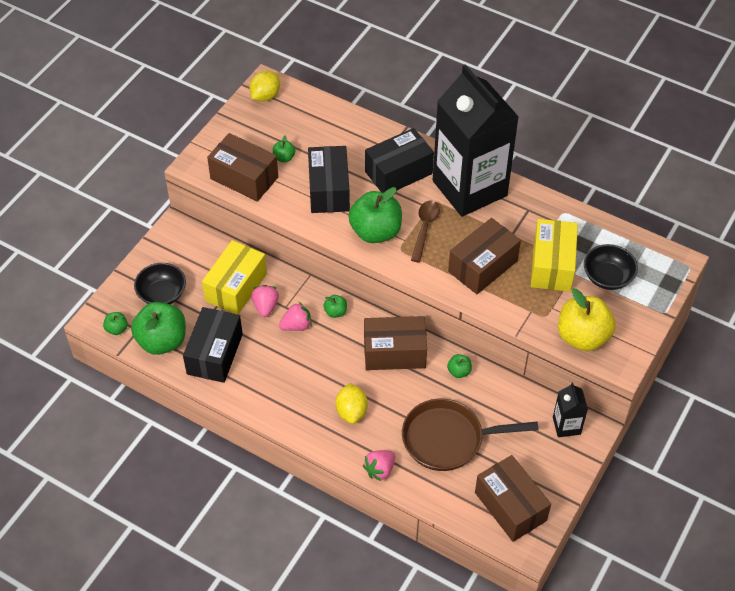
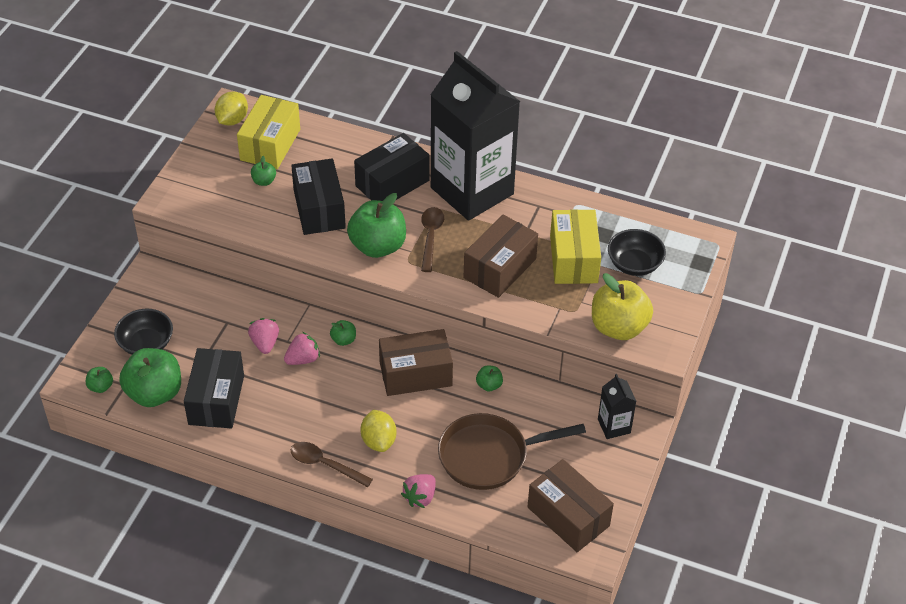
camera: 10 degrees left, 5 degrees down
yellow box [202,240,267,315] -> yellow box moved to [237,95,300,169]
brown box [207,133,278,202] -> none
none -> brown spoon [291,442,373,487]

